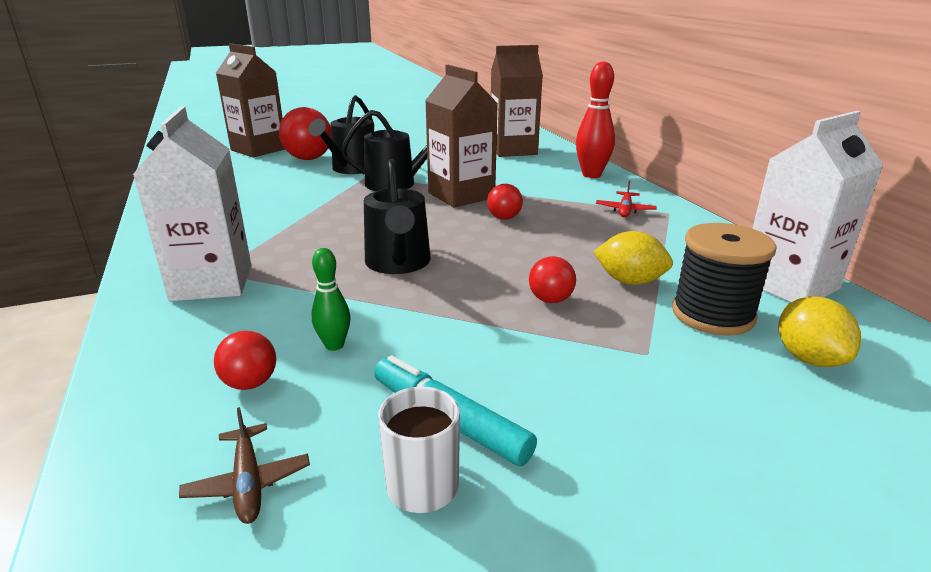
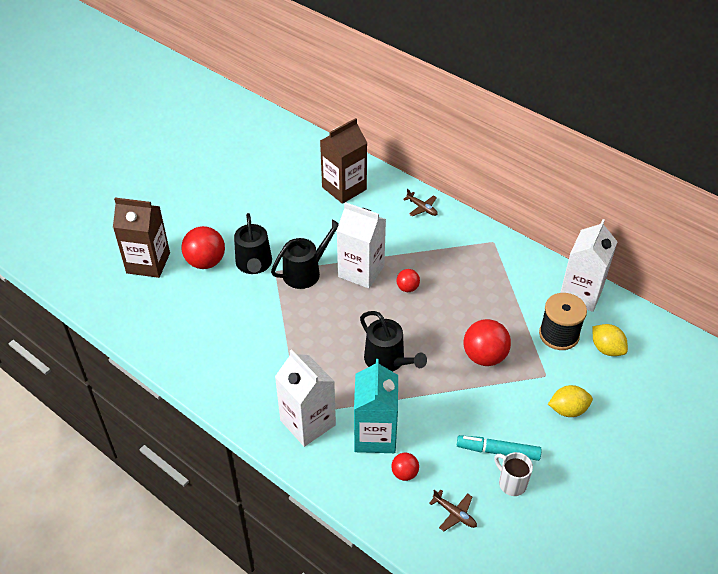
camera: 30 degrees left, 20 degrees up
green bowling pin [311,248,351,351] -> none
brown carton [425,65,498,207] -> white carton [337,202,386,288]
red ball [529,256,576,303] -> red ball [464,319,511,366], size x1.86
red bowling pin [576,61,615,178] -> brown plane [403,189,438,216]
yellow lemon [593,231,673,285] -> yellow lemon moved to [548,385,593,417]
red plane [596,181,657,217] -> none
none -> turquoise carton [354,359,398,453]

